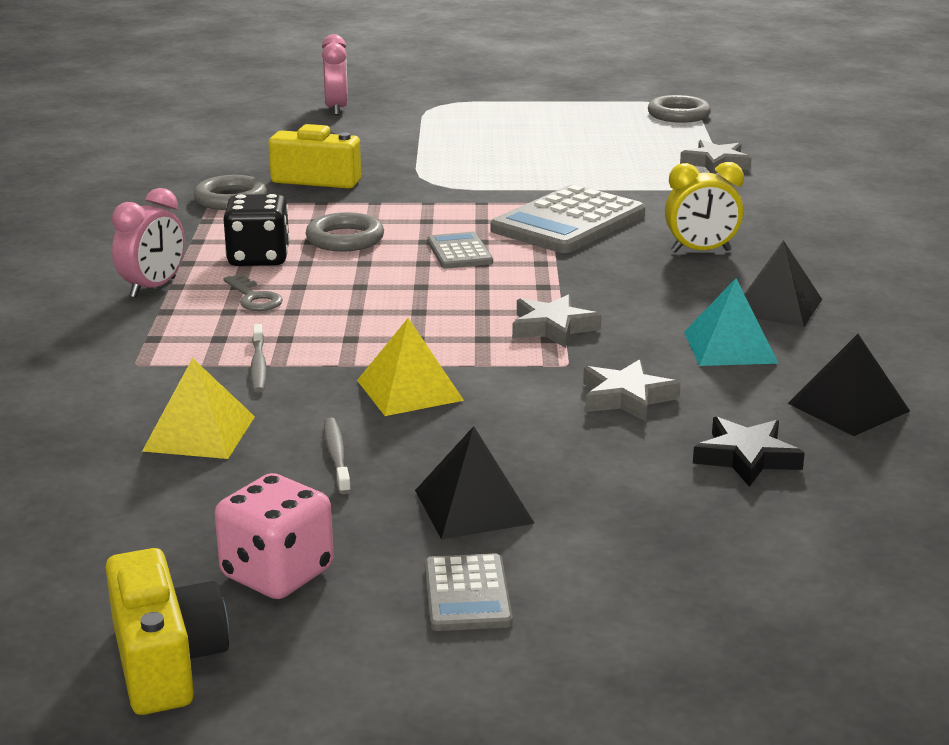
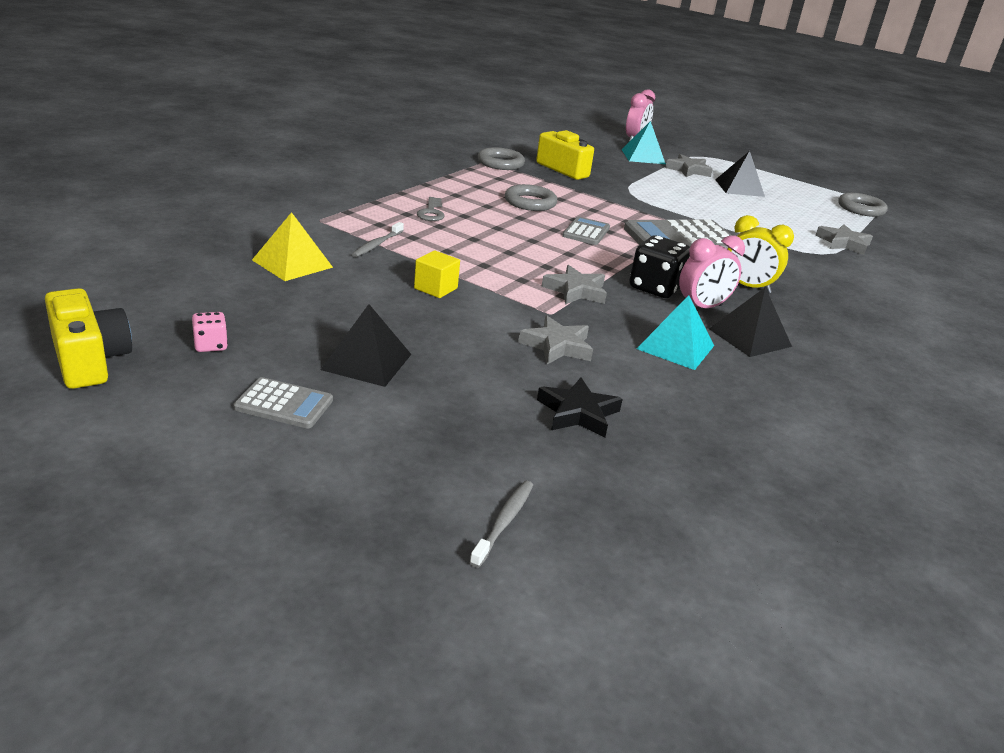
camera: 30 degrees right, 5 degrees up
yellow camera [106,548,229,715] -> yellow camera turned 45 degrees counterclockwise [45,288,132,389]
pink clock [112,188,185,298] -> pink clock moved to [679,235,745,308]
pink dice [215,473,334,599] -> pink dice [192,312,228,352], size x0.53
black dice [223,194,290,266] -> black dice moved to [629,236,690,298]
grey toothbrush [324,417,351,494] -> grey toothbrush moved to [469,481,533,568]
yellow pyramid [357,318,464,416] -> yellow cube [414,250,460,298]
grey calculator [425,554,513,631] -> grey calculator turned 105 degrees counterclockwise [233,377,333,429]
black pyramid [788,334,910,436] -> black pyramid moved to [715,151,765,197]
none -> turquoise pyramid [621,121,666,164]
none -> grey star [665,154,713,177]

